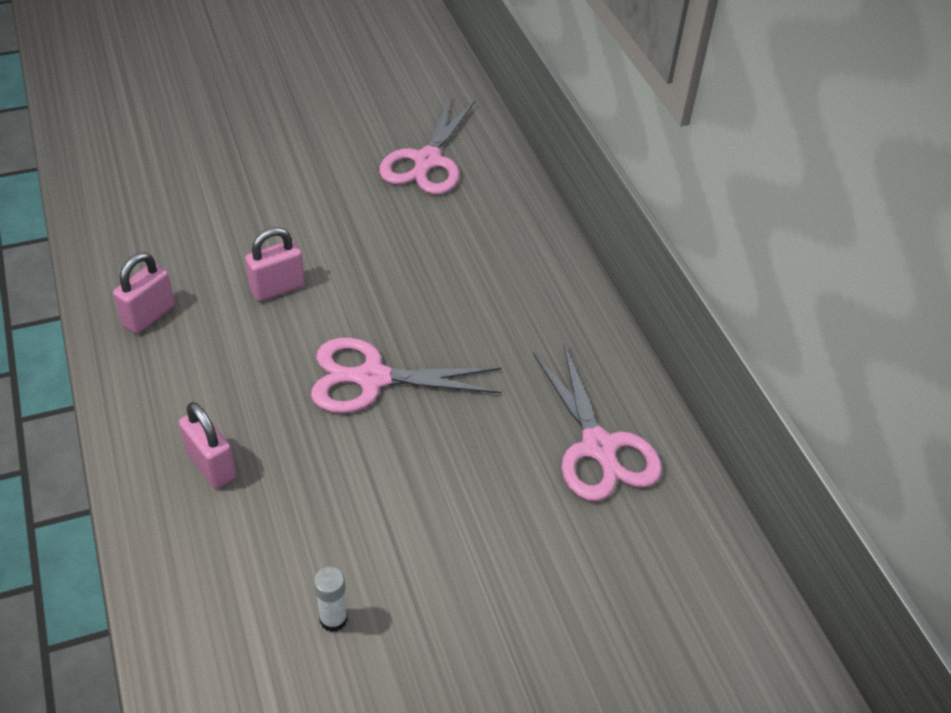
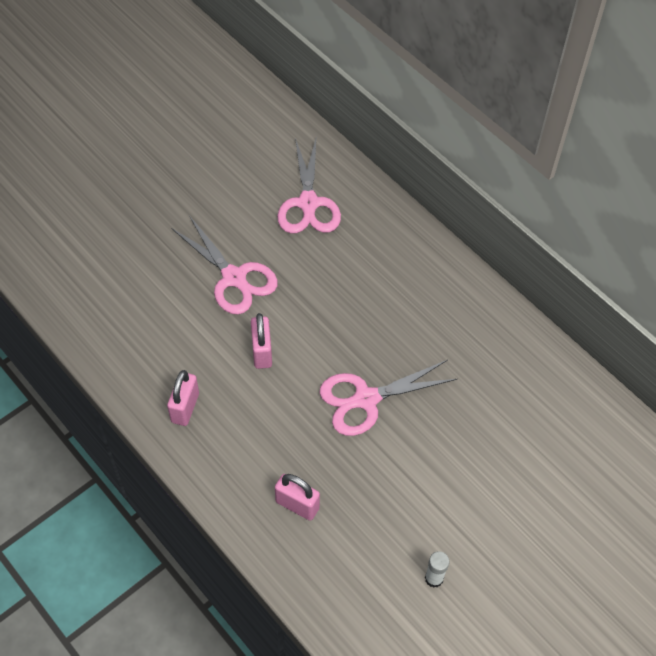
camera: 20 degrees left, 10 degrees up
pink padlock [245,227,305,302] -> pink padlock turned 45 degrees counterclockwise [251,313,272,369]
pink scissors [533,345,662,501] -> pink scissors moved to [171,217,278,315]

